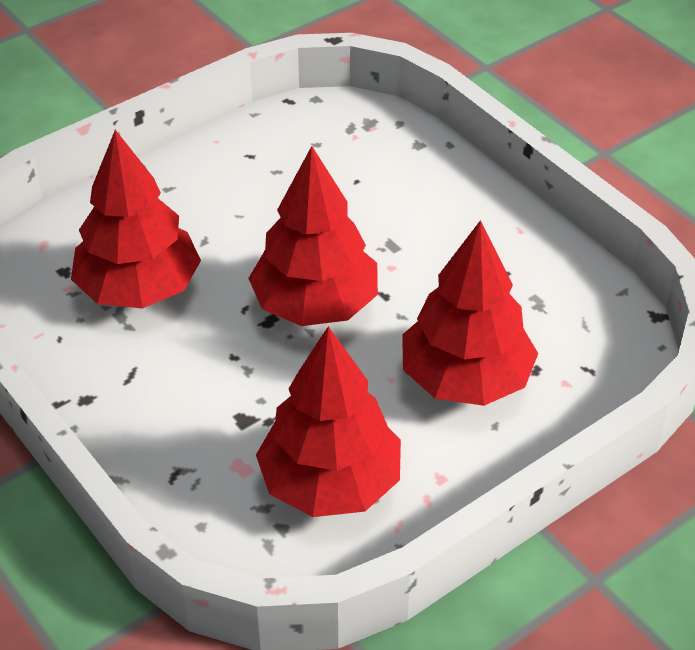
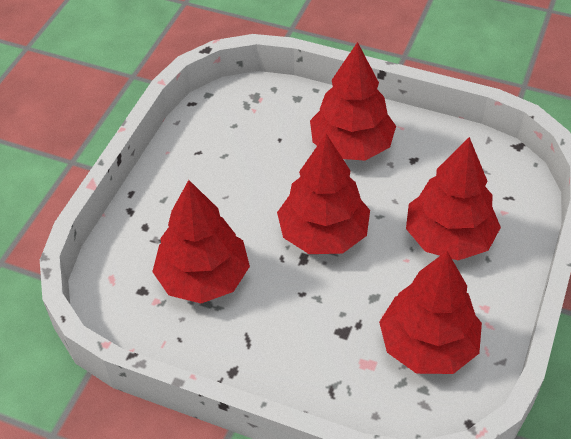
camera: 30 degrees left, 5 degrees up
none -> red tree [310,42,396,161]

